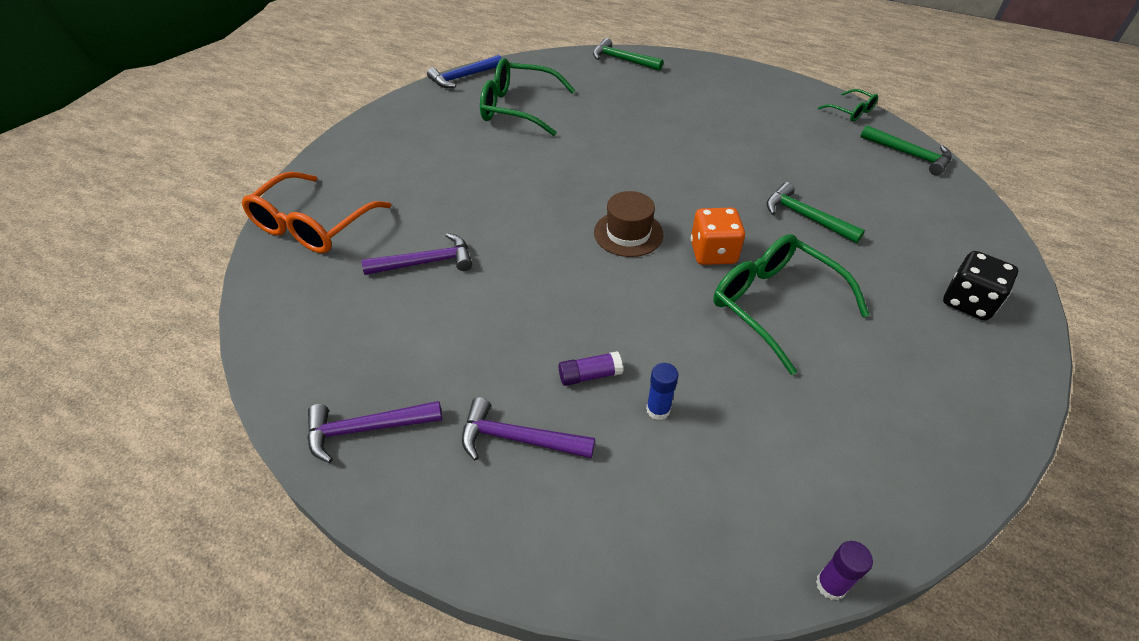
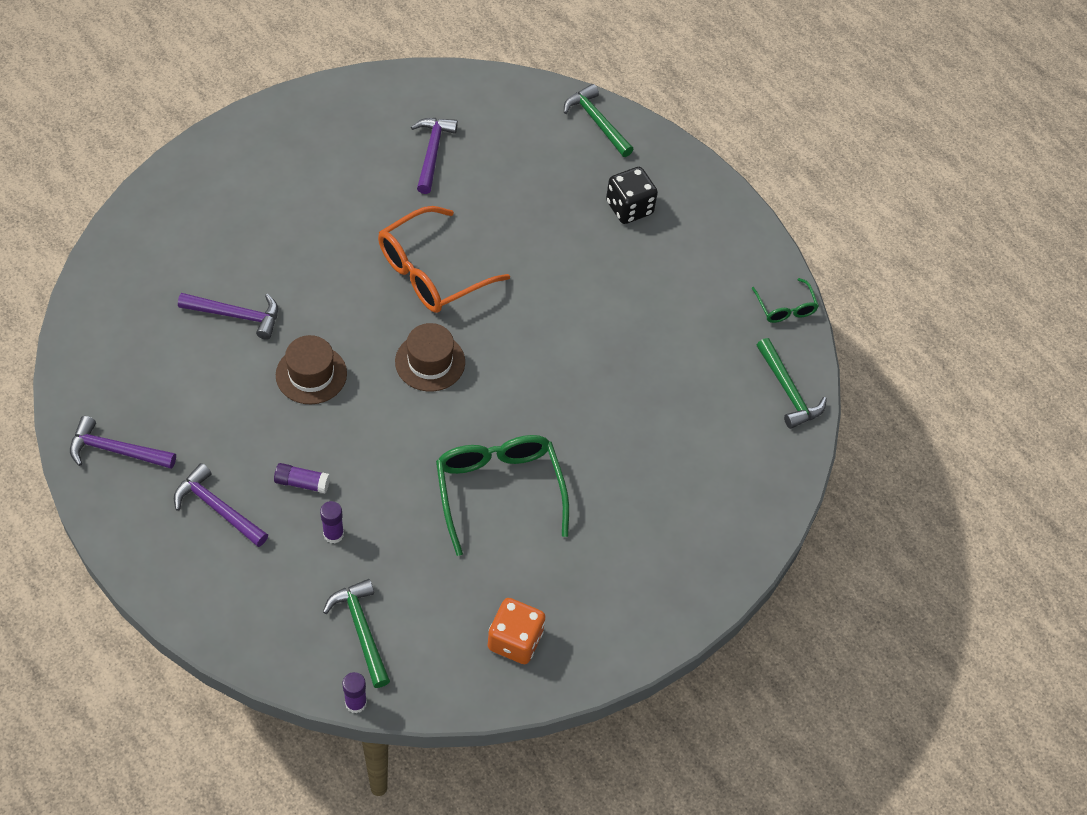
camera: 20 degrees right, 10 degrees up
orange glasses [242,172,391,253] -> orange glasses moved to [378,206,510,313]
blue hammer [427,55,502,88] -> none
green glasses [480,58,575,136] -> purple hammer [411,118,458,194]
blue glue stick [646,363,679,420] -> purple glue stick [320,501,344,544]
orange dice [691,208,745,265] -> orange dice moved to [488,598,546,664]
green hammer [766,182,865,243] -> green hammer moved to [323,579,390,688]
black dice [943,251,1018,321] -> black dice moved to [606,167,658,224]
none -> brown hat [276,335,347,404]

